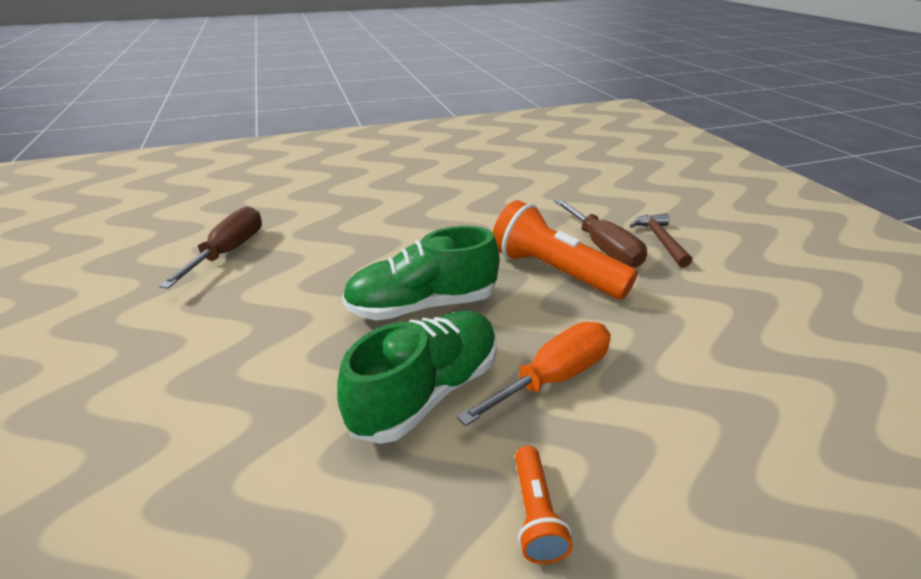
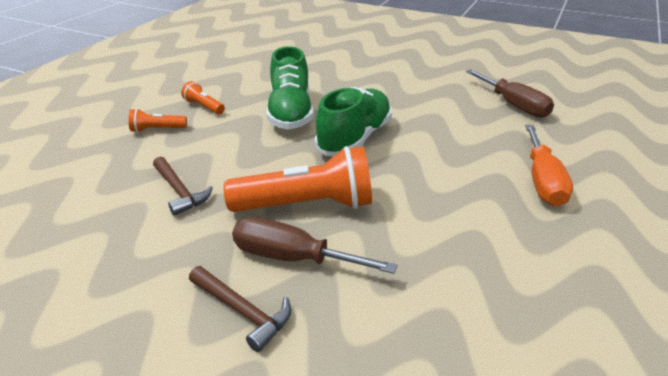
camera: 135 degrees right, 0 degrees up
orange screwdriver [456,322,611,426] -> orange screwdriver moved to [525,125,573,206]
none -> orange flashlight [128,108,187,132]
none -> brown hammer [153,157,213,216]

